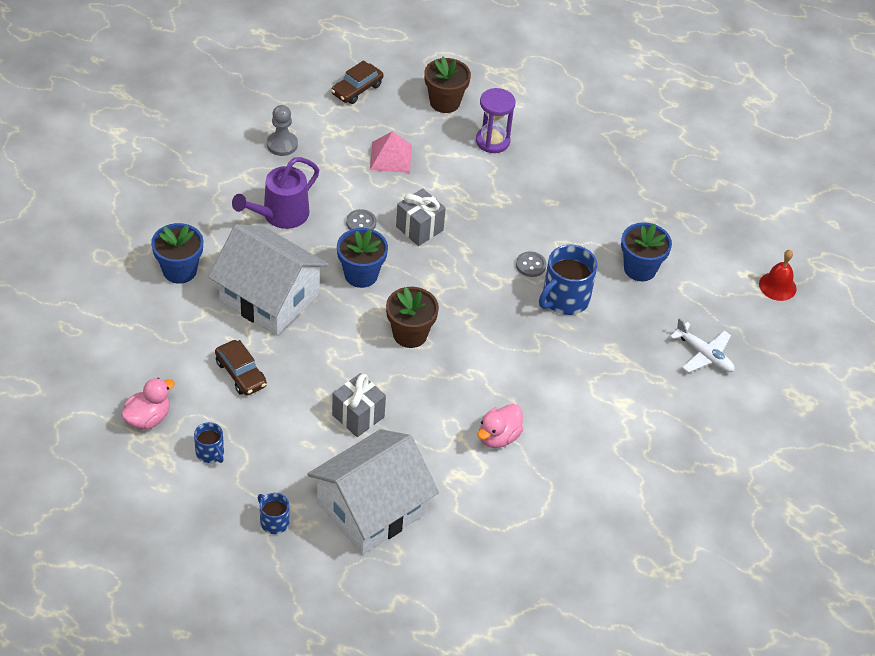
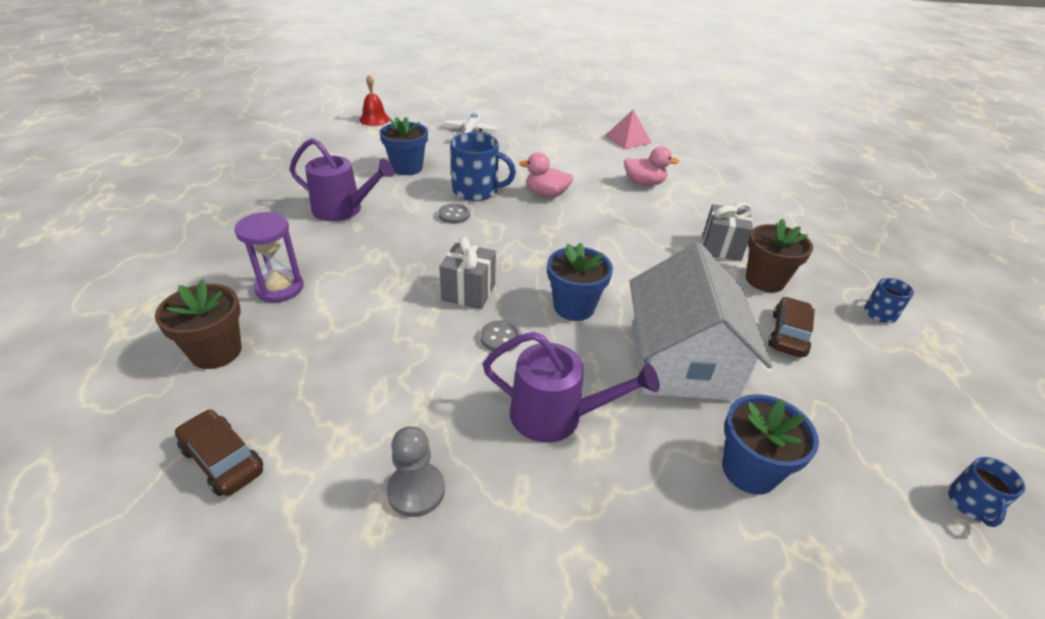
camera: 120 degrees left, 10 degrees down
pink duck [121,378,175,429] -> pink duck moved to [519,153,573,197]
blue mug [258,493,290,534] -> blue mug moved to [948,457,1025,527]
white house [307,429,439,554] -> none
brown car [331,60,383,104] -> brown car turned 150 degrees counterclockwise [175,409,263,496]
pink pyramid [370,131,412,173] -> pink pyramid moved to [605,110,652,149]
brown flower pot [386,287,439,348] -> brown flower pot moved to [746,218,813,292]
none -> purple watering can [290,138,395,221]

